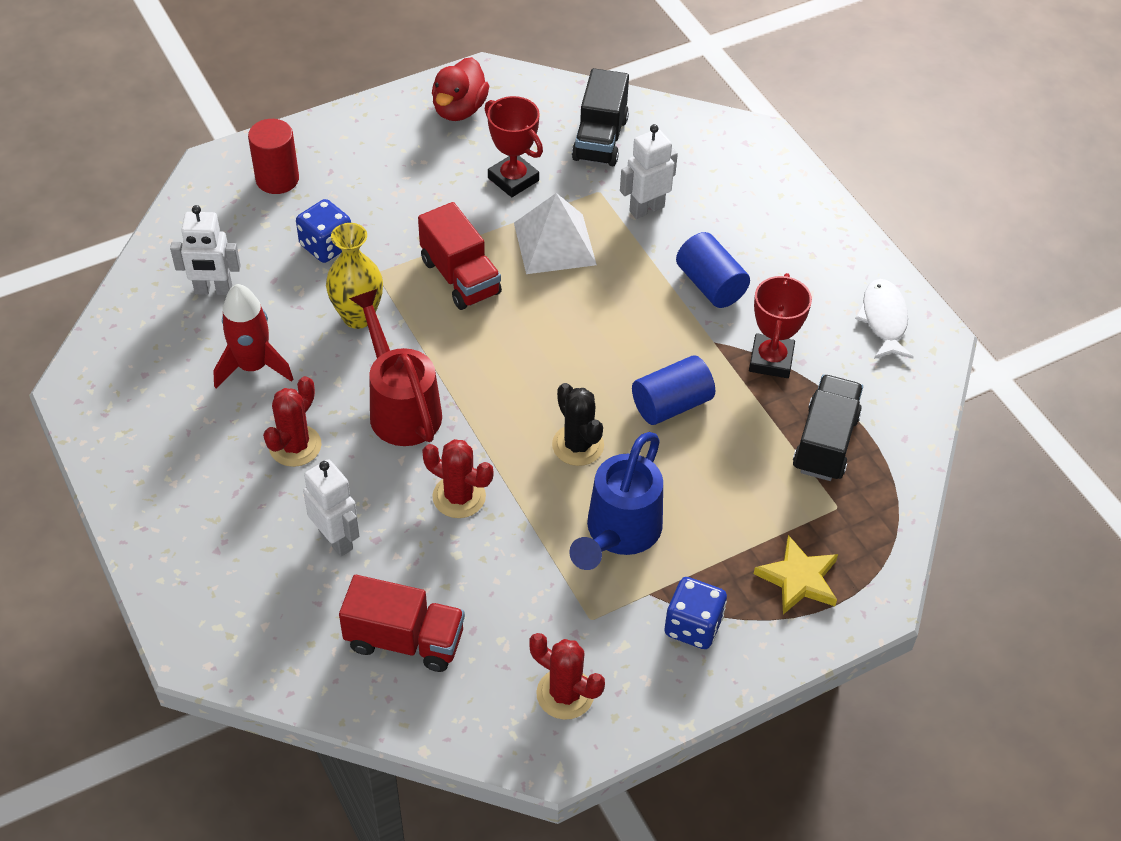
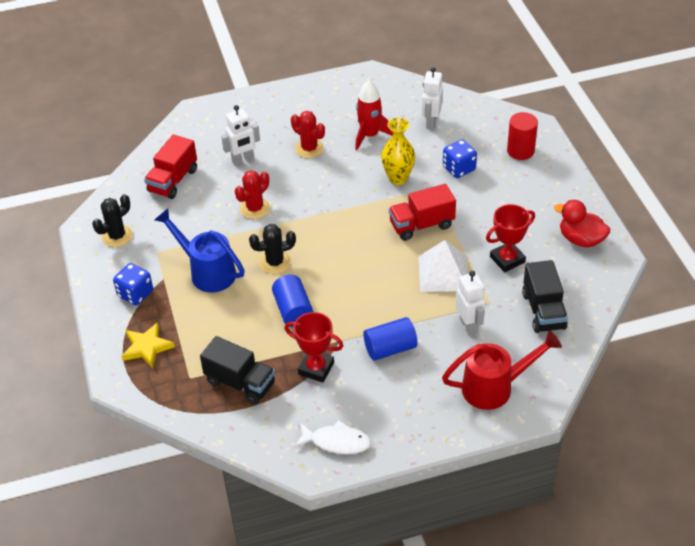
camera: 105 degrees right, 5 degrees down
red watering can [349,289,442,446] -> red watering can moved to [442,331,562,410]
red cactus [529,633,605,720] -> black cactus [92,194,133,247]
black truck [572,68,629,166] -> black truck turned 120 degrees counterclockwise [522,260,568,333]

